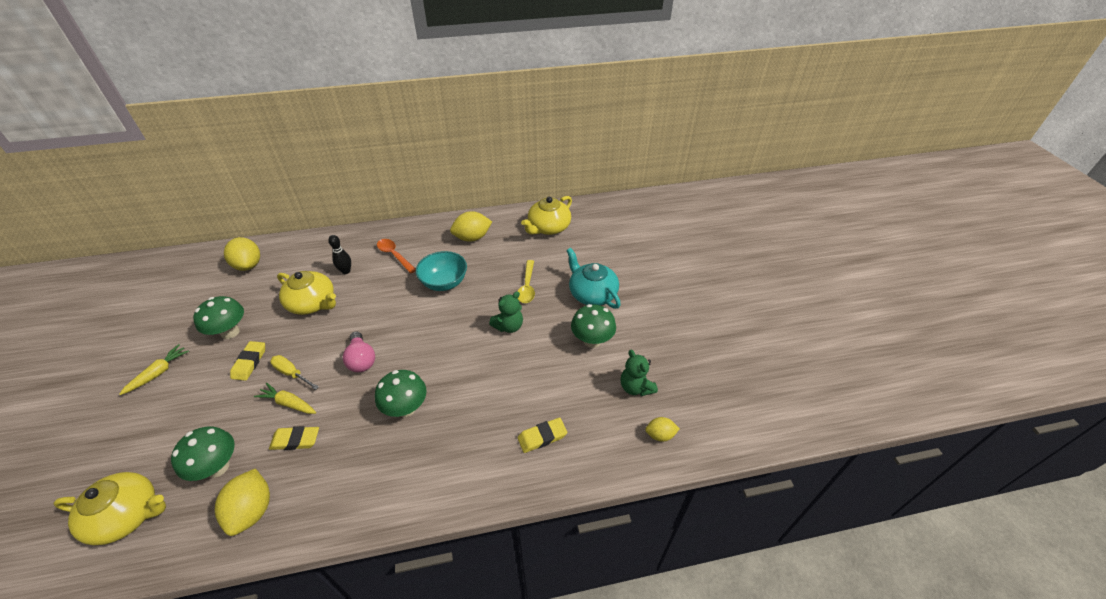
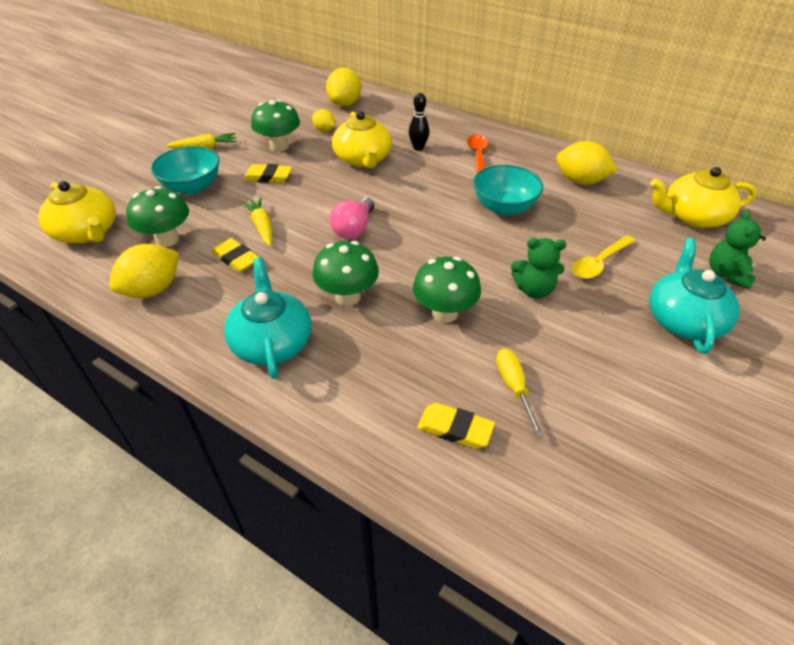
camera: 45 degrees right, 0 degrees up
yellow eraser [230,341,265,381] -> yellow eraser turned 45 degrees clockwise [243,164,292,183]
yellow screwdriver [270,355,319,390] -> yellow screwdriver moved to [496,349,544,437]
green mushroom [571,304,616,348] -> green mushroom moved to [413,257,481,323]
green teddy bear [621,350,658,396] -> green teddy bear moved to [709,210,766,289]
yellow lemon [645,417,680,442] -> yellow lemon moved to [312,109,335,132]
none -> turquoise bowl [151,146,220,195]
none -> turquoise teapot [224,258,311,379]

